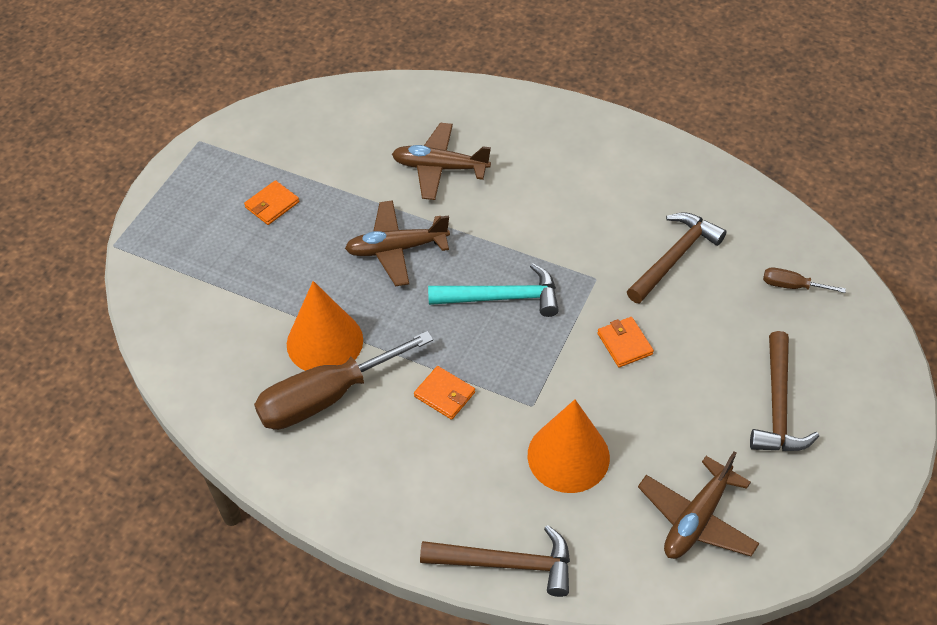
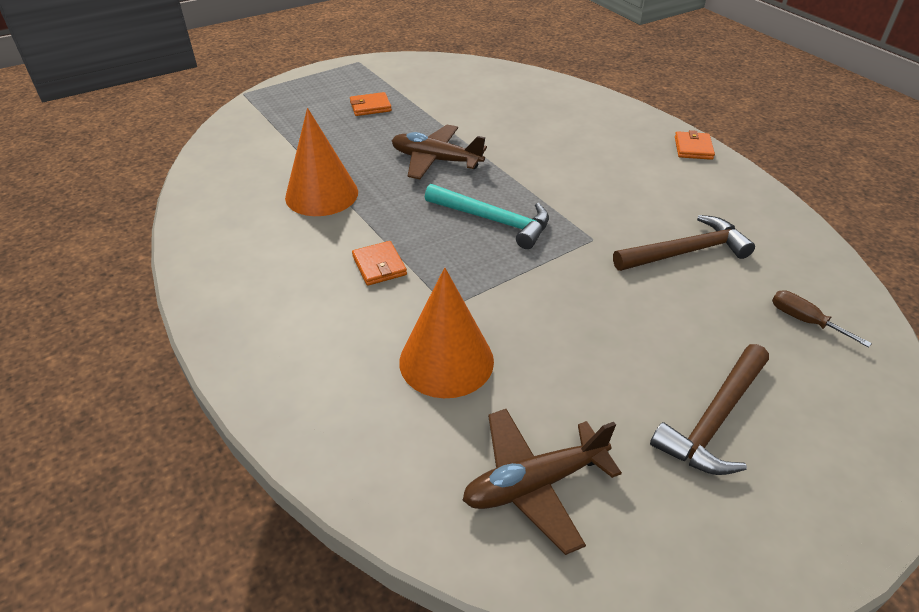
camera: 30 degrees right, 10 degrees down
brown screwdriver [254,331,433,430] -> none
brown plane [392,123,491,200] -> none
brown hammer [420,525,570,597] -> none
orange wallet [597,317,654,367] -> orange wallet moved to [675,130,715,160]

